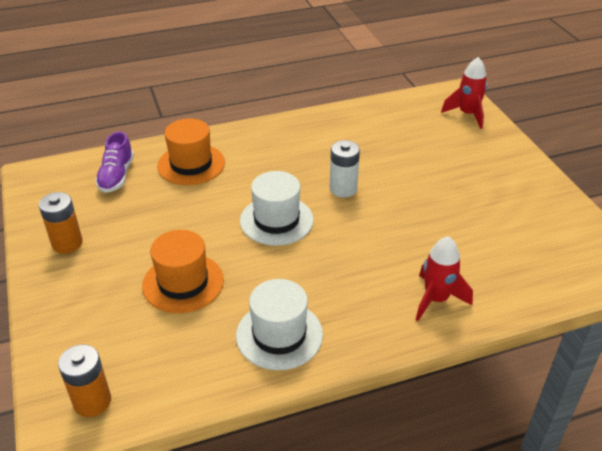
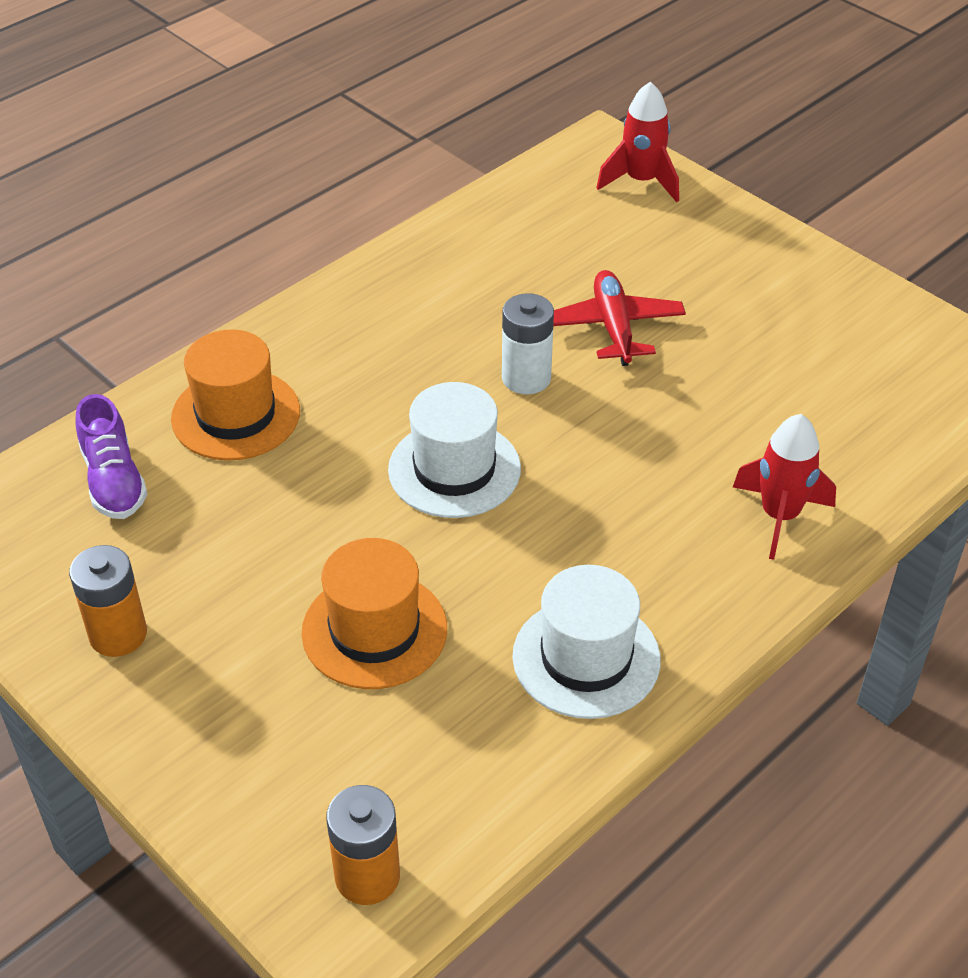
camera: 25 degrees left, 5 degrees up
none -> red plane [553,270,686,366]

